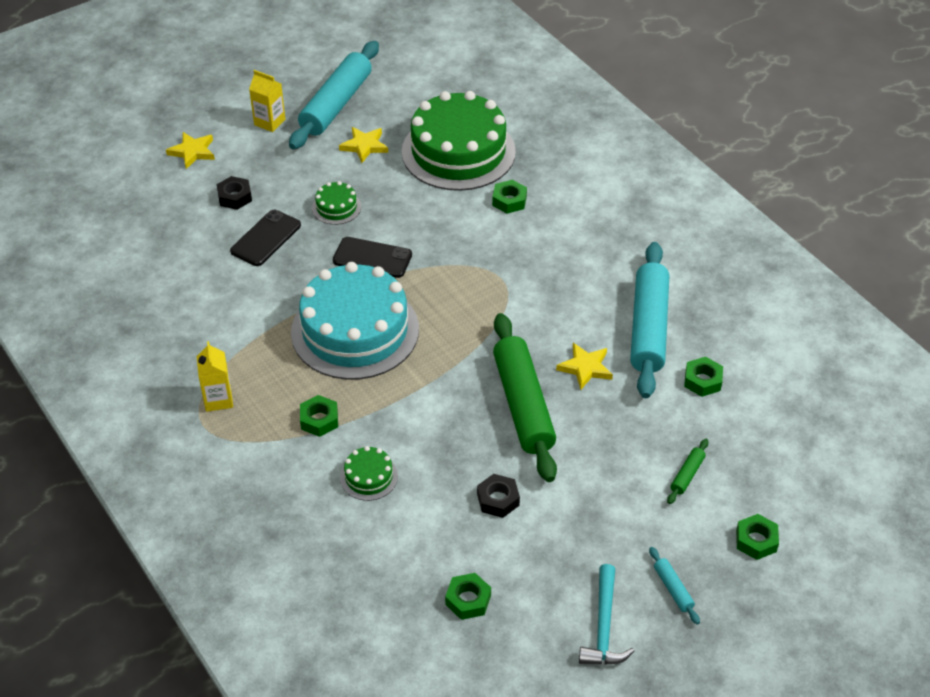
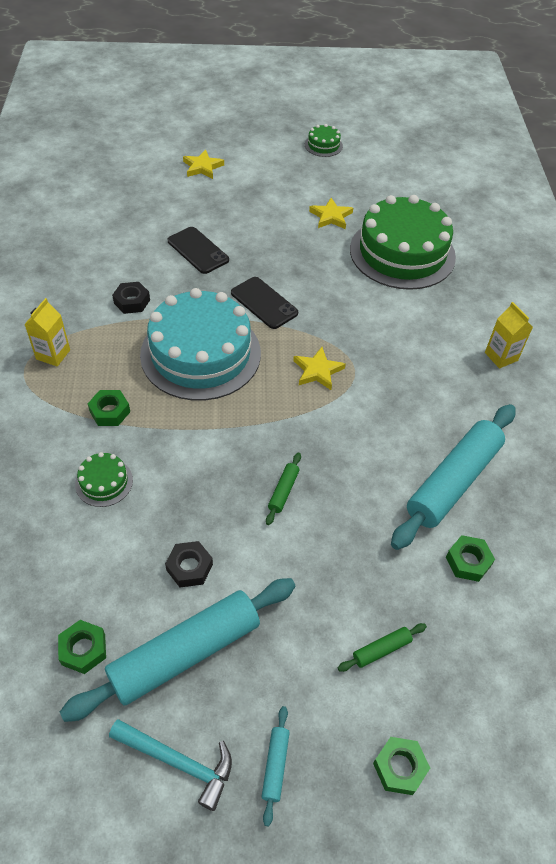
camera: 30 degrees right, 5 degrees up
black nut [216,176,252,210] -> black nut moved to [112,282,150,314]
black phone [230,210,301,266] -> black phone turned 75 degrees clockwise [168,227,229,274]
yellow carton [249,70,285,132] -> yellow carton moved to [485,302,533,369]
turquoise rolling pin [289,41,379,149] -> turquoise rolling pin moved to [60,578,295,722]
green cake [312,181,361,225] -> green cake moved to [305,124,343,157]
green nut [492,180,527,214] -> none
green rolling pin [493,313,557,482] -> green rolling pin [266,453,301,525], size x0.40
yellow star [556,343,613,390] -> yellow star moved to [293,347,346,390]
turquoise hammer [579,564,634,664] -> turquoise hammer turned 105 degrees counterclockwise [109,719,232,811]

